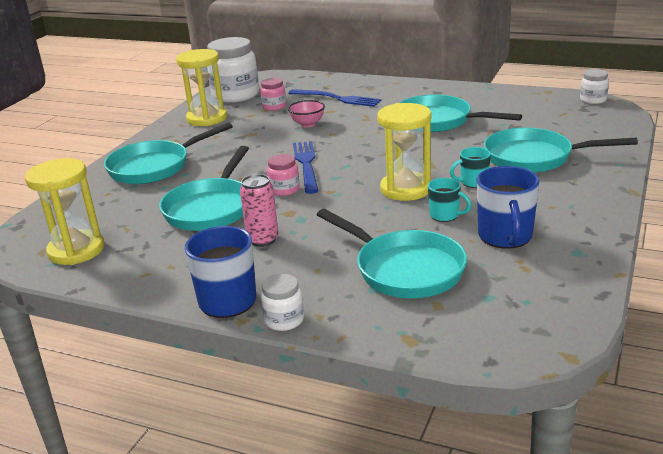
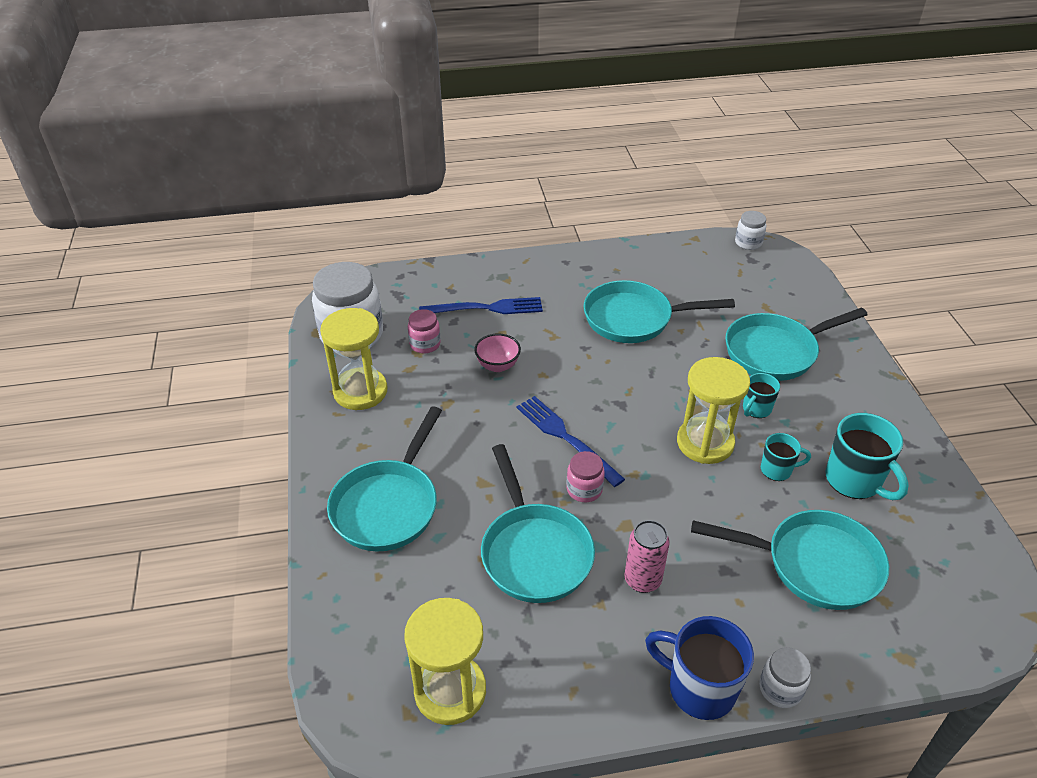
camera: 35 degrees left, 15 degrees up
blue mug [477,166,540,249] -> turquoise mug [826,413,909,500]

